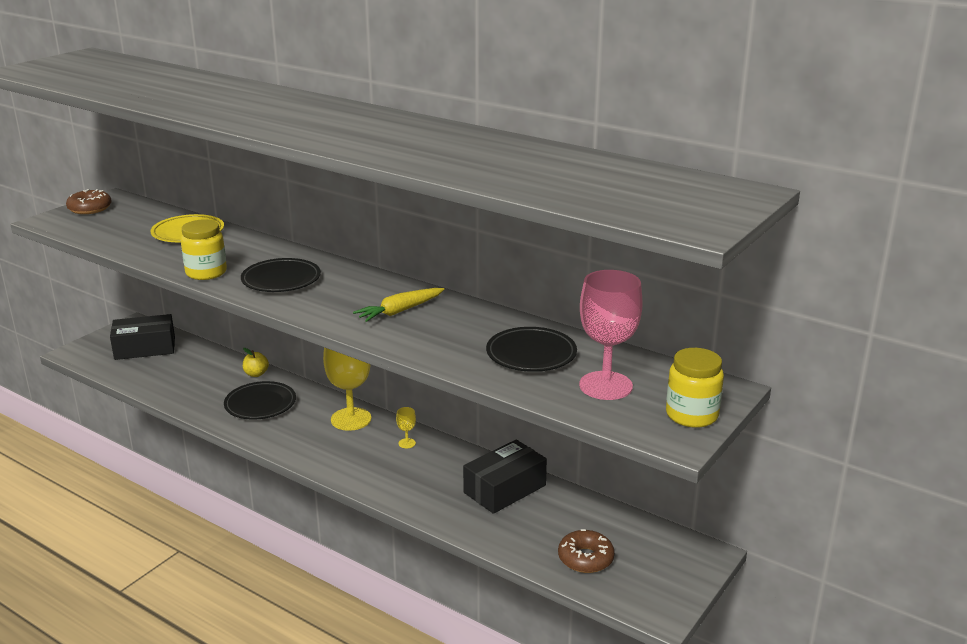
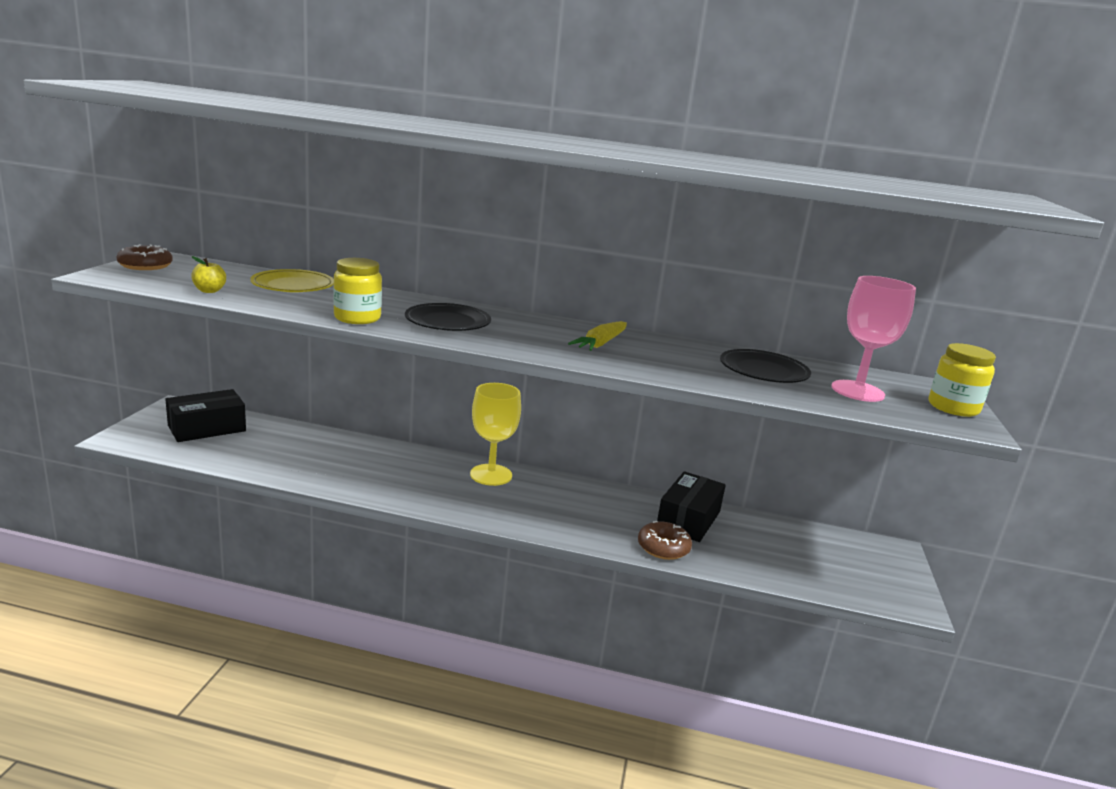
camera: 25 degrees left, 5 degrees down
black plate [224,381,296,420] -> none
yellow apple [243,348,269,377] -> yellow apple moved to [191,256,226,293]
yellow goblet [396,407,416,448] -> none
brown donut [558,529,615,573] -> brown donut moved to [638,521,692,560]

